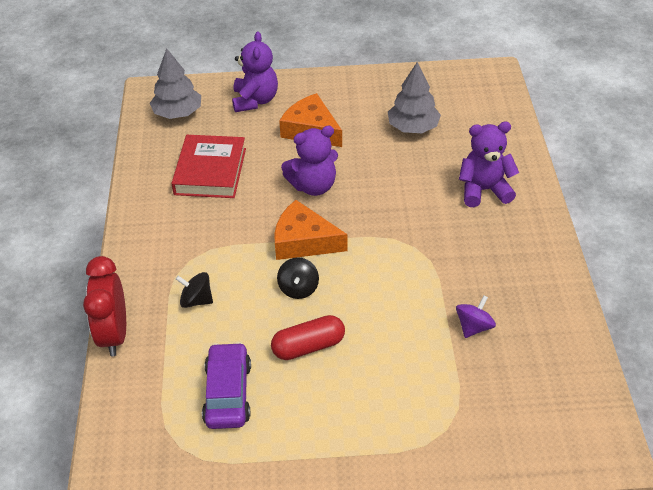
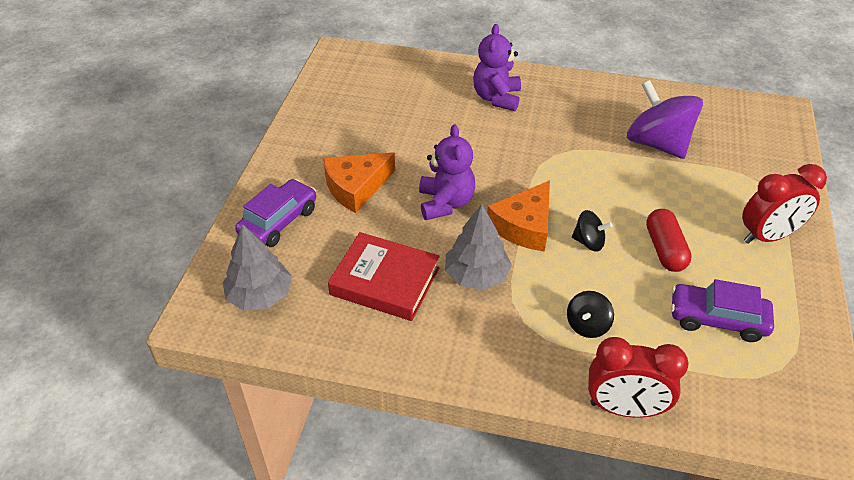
camera: 75 degrees left, 0 degrees up
purple teddy bear [232,32,278,112] -> purple car [235,179,316,247]
grey tree [388,62,441,133] -> grey tree moved to [445,204,512,290]
purple spinning top [456,295,496,338] -> purple spinning top [627,80,703,159], size x2.08
none -> red clock [742,164,827,244]

